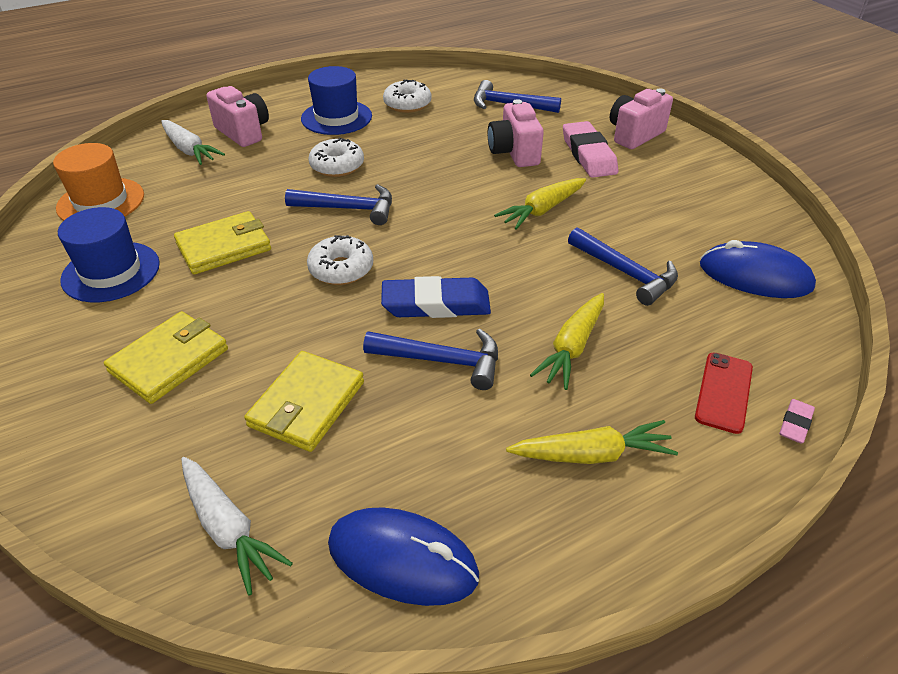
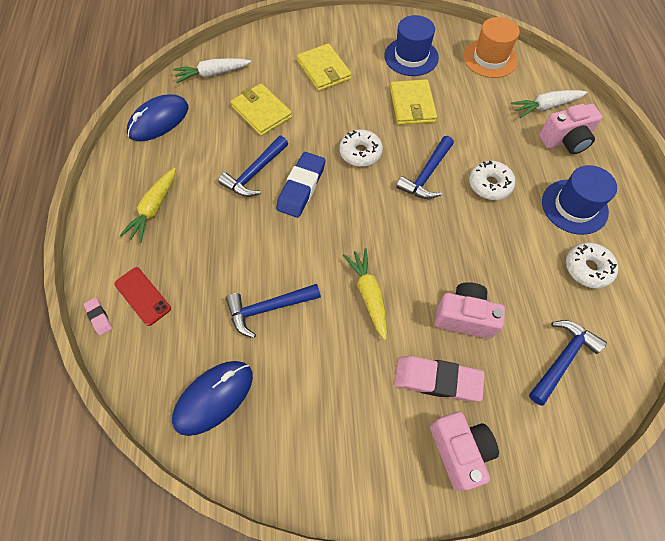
camera: 115 degrees right, 20 degrees up
yellow carrot [530,293,604,390] -> none

